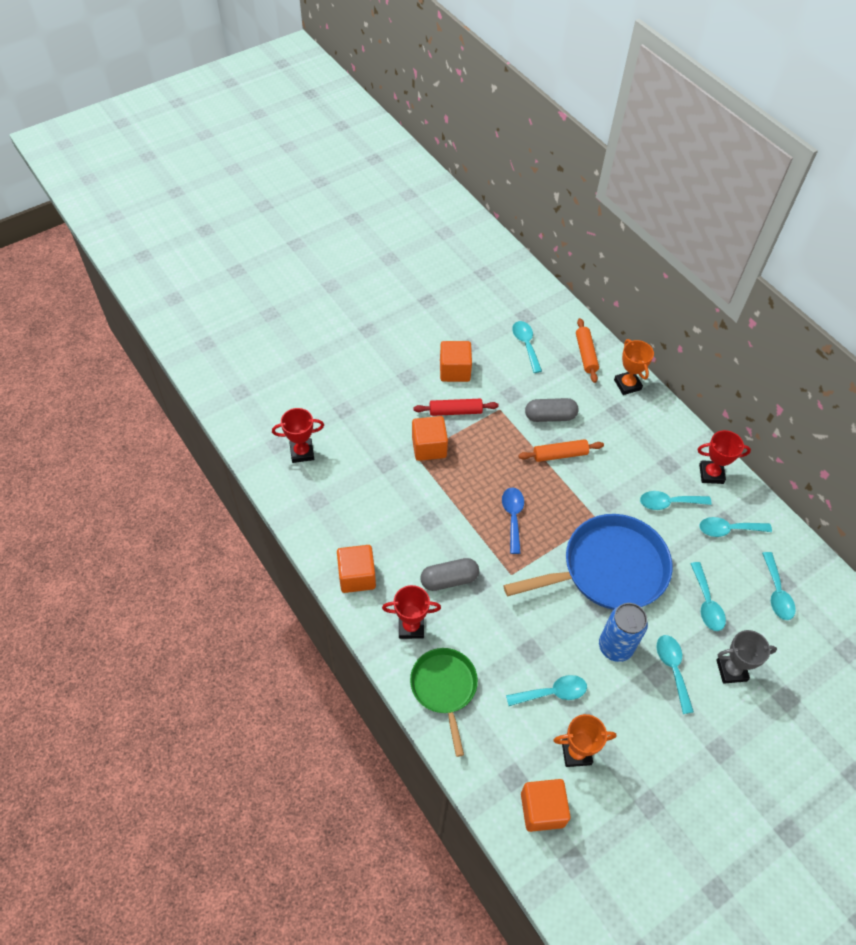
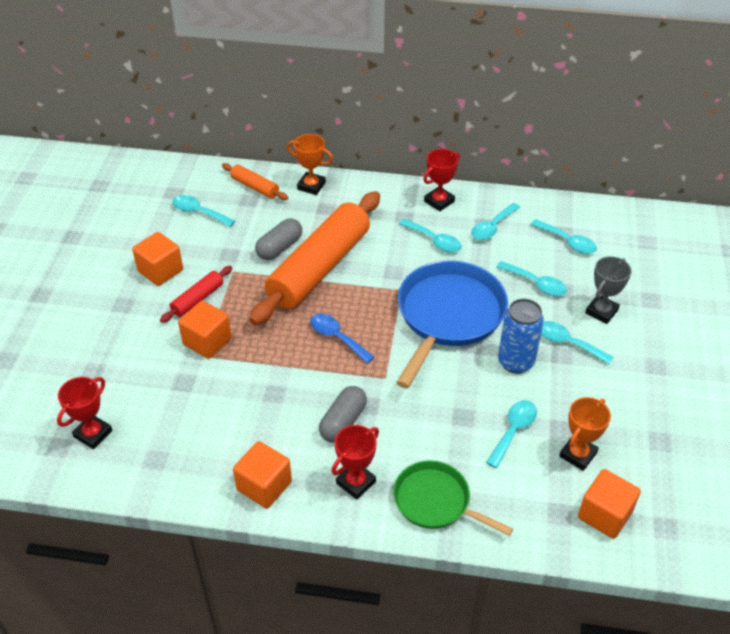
camera: 45 degrees left, 10 degrees down
orange rolling pin [518,439,604,462] -> orange rolling pin [249,191,380,325], size x2.30
turquoise spoon [640,491,712,510] -> turquoise spoon turned 90 degrees counterclockwise [399,219,461,253]

